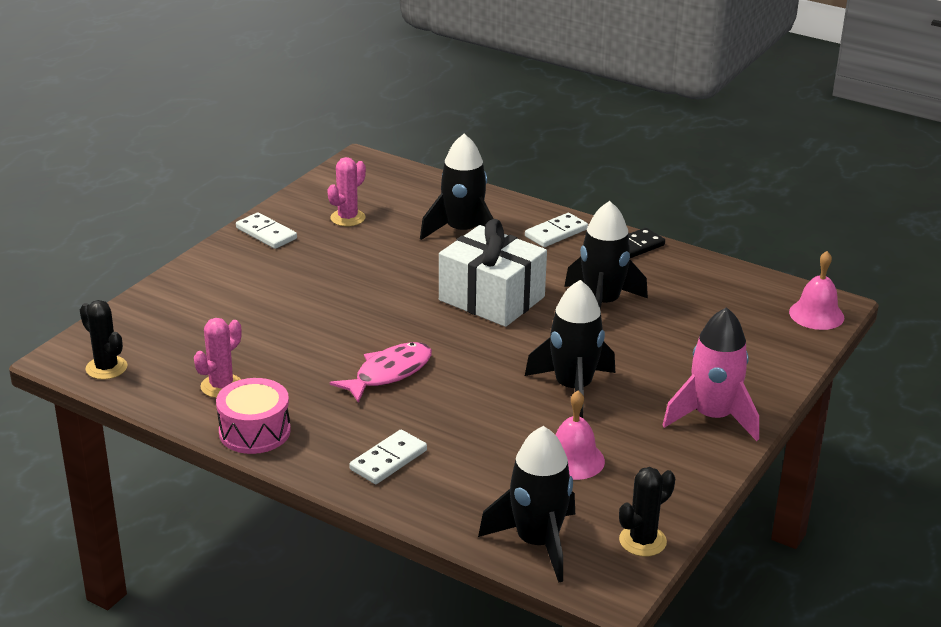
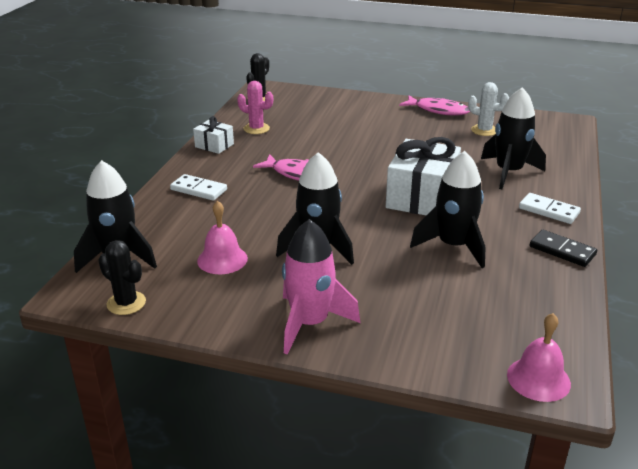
camera: 75 degrees right, 0 degrees up
pink drum [216,378,291,454] -> white gift [193,116,234,154]
white domino [236,212,297,249] -> pink fish [399,95,470,116]
pink cactus [327,157,366,226] -> white cactus [468,82,509,136]

